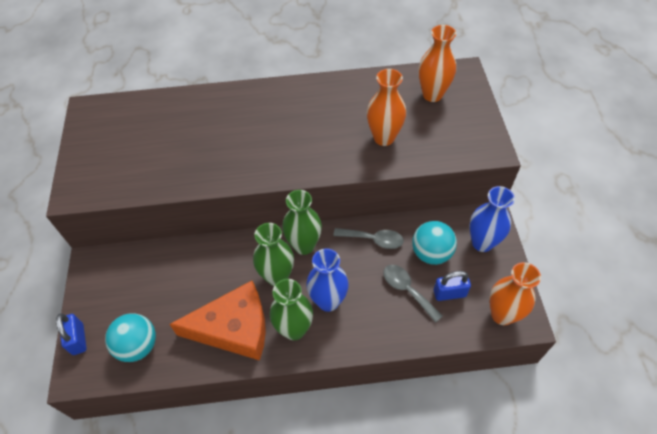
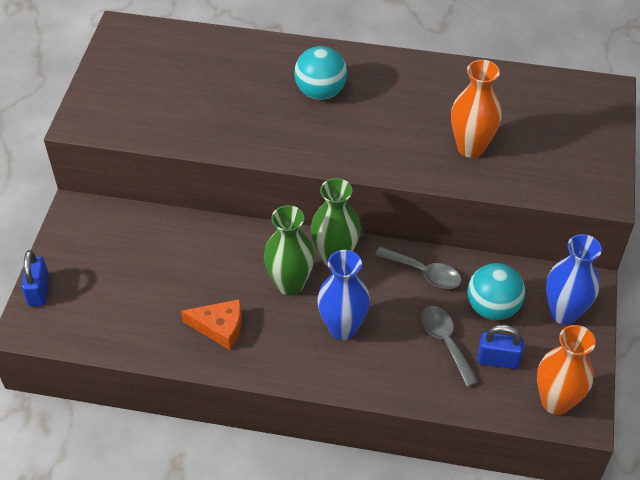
camera: 15 degrees right, 5 degrees down
turquoise ball [105,313,156,362] -> turquoise ball moved to [294,46,347,100]
orange cheese [169,281,266,360] -> orange cheese [181,299,242,350], size x0.54
green vase [270,279,313,340] -> none
orange vase [419,25,456,102] -> none

